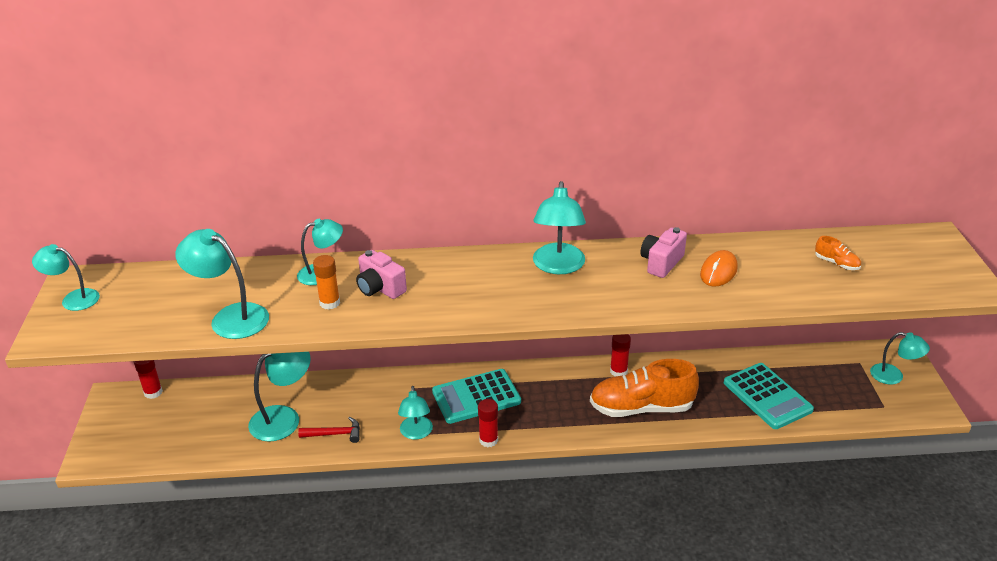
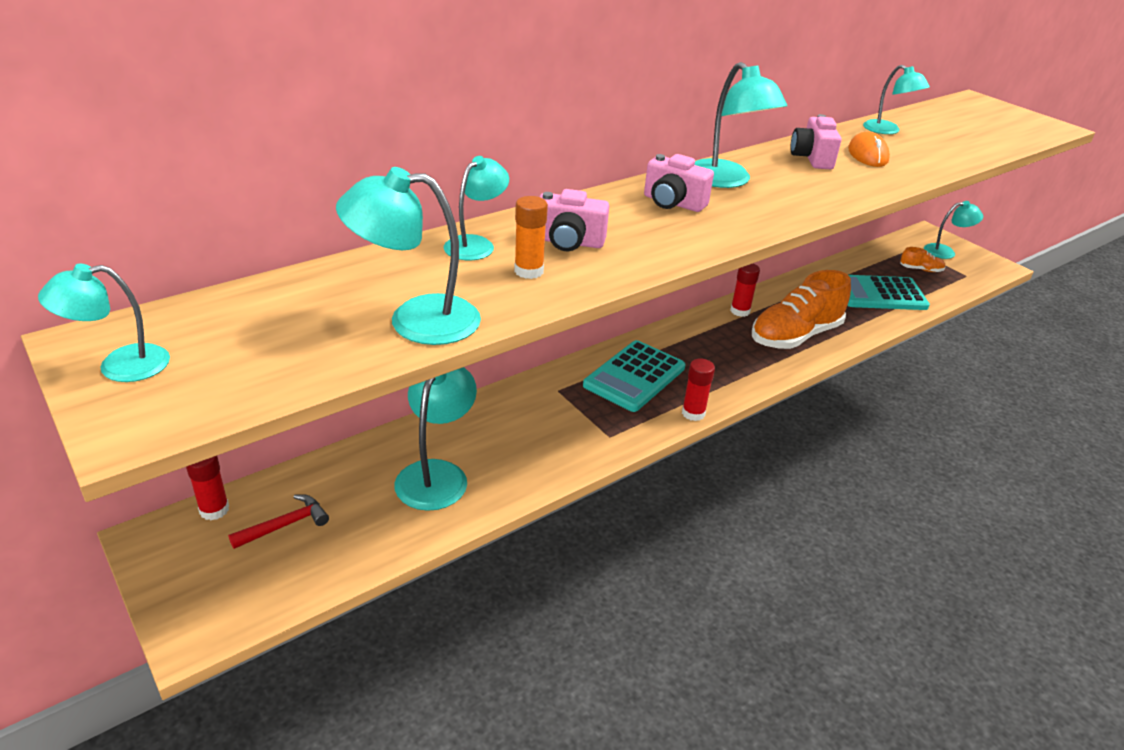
camera: 35 degrees left, 0 degrees up
red hammer [298,417,360,443] -> red hammer moved to [228,494,329,549]
turquoise lamp [398,386,433,440] -> turquoise lamp moved to [863,65,930,134]
turquoise calculator [724,363,814,429] -> turquoise calculator turned 150 degrees clockwise [847,275,930,310]
orange shoe [815,236,861,270] -> orange shoe moved to [900,247,945,272]
none -> pink camera [644,154,714,212]

